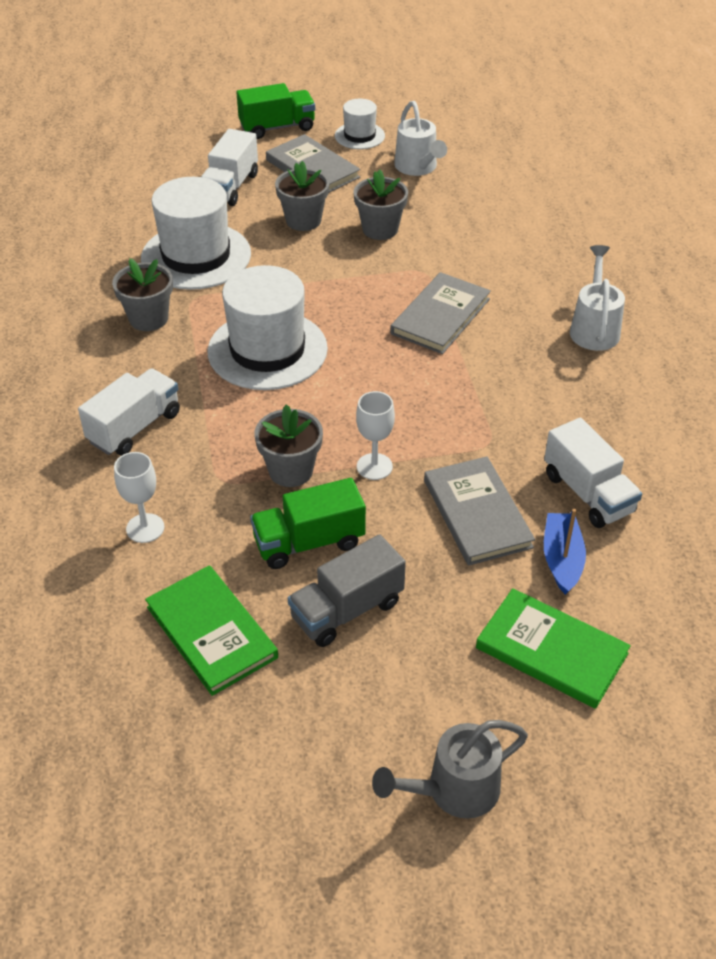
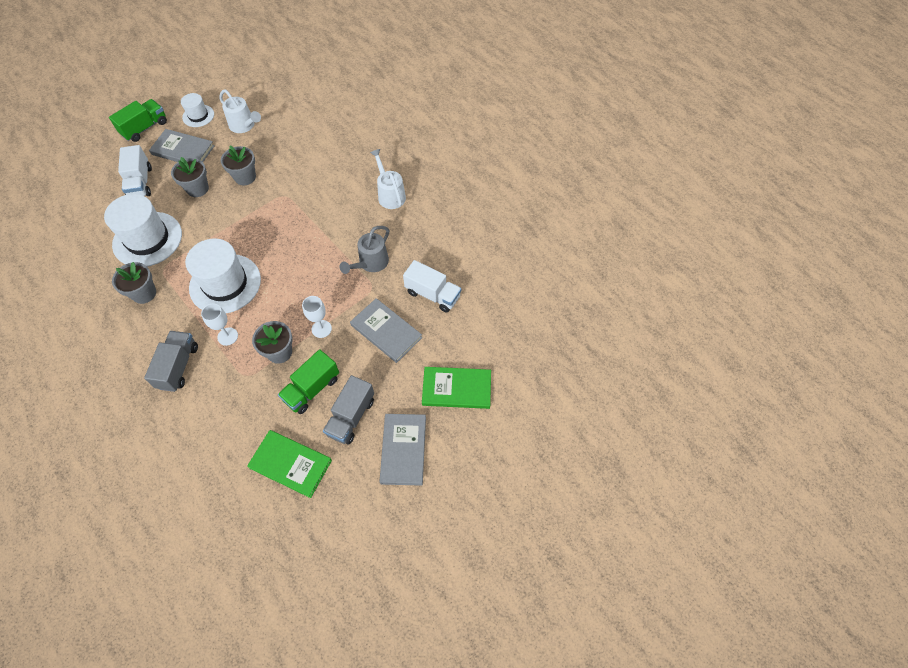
camera: 30 degrees left, 15 degrees up
white truck [78,368,180,456] -> grey truck [144,331,198,392]
white goblet [114,452,164,543] -> white goblet moved to [201,304,238,346]
grey watering can [372,720,528,819] -> grey watering can moved to [340,226,389,274]
grey book [390,272,491,354] -> grey book moved to [379,414,426,486]
blue boat [544,509,586,595] -> none

